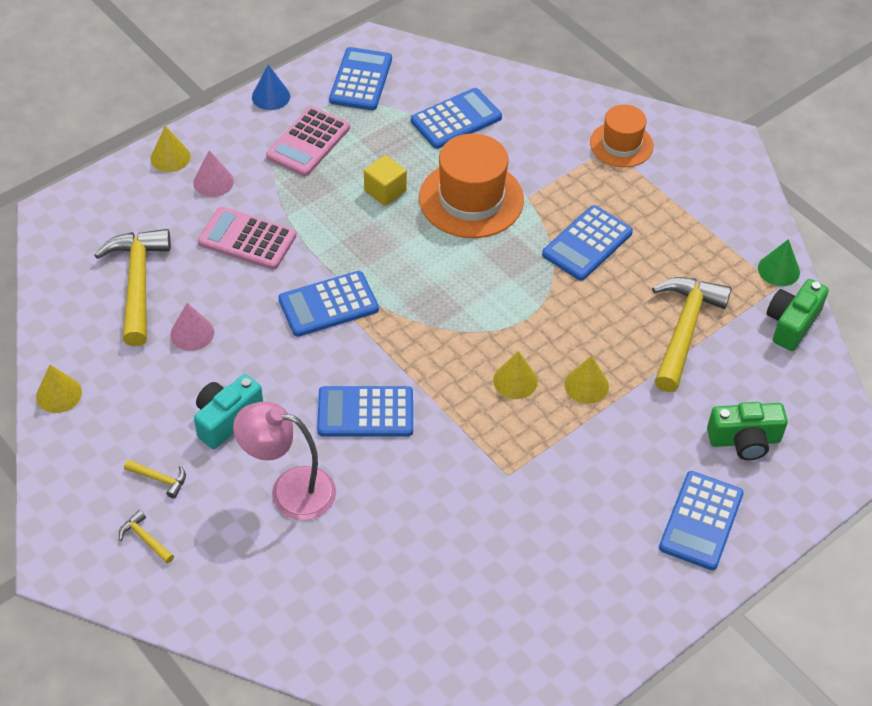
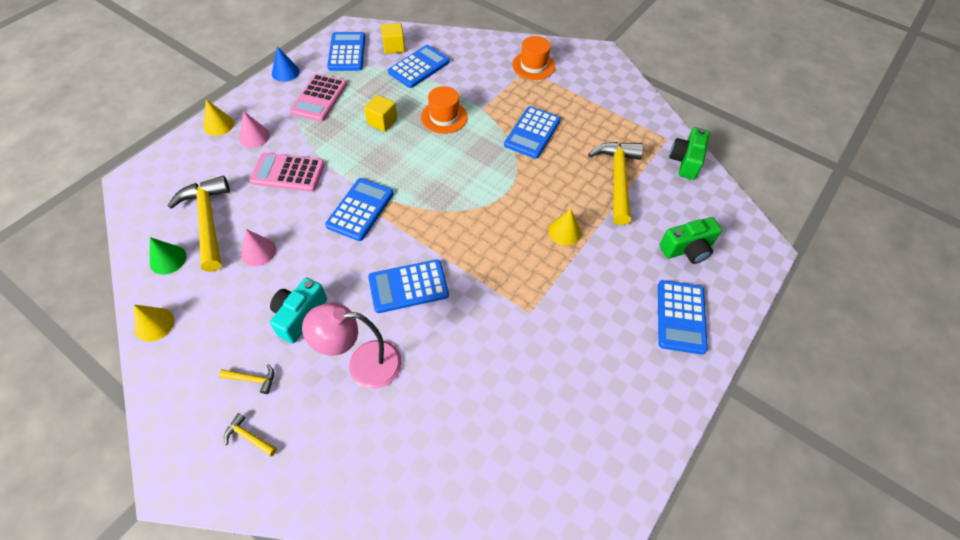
camera: 15 degrees left, 5 degrees up
blue calculator [278,271,379,337] -> blue calculator turned 150 degrees clockwise [325,178,393,241]
orange hat [419,134,524,238] -> orange hat [421,86,468,134], size x0.63
yellow cone [493,351,538,399] -> none
green cone [758,239,800,286] -> green cone moved to [150,237,186,275]
none -> yellow cube [381,23,405,54]

